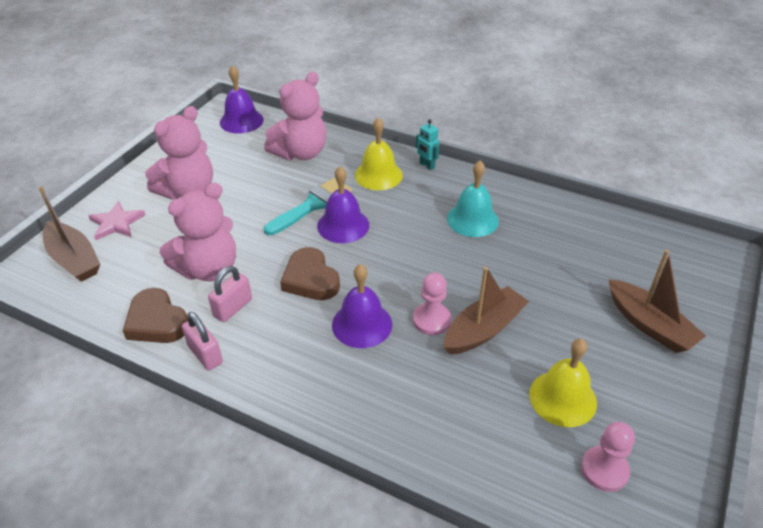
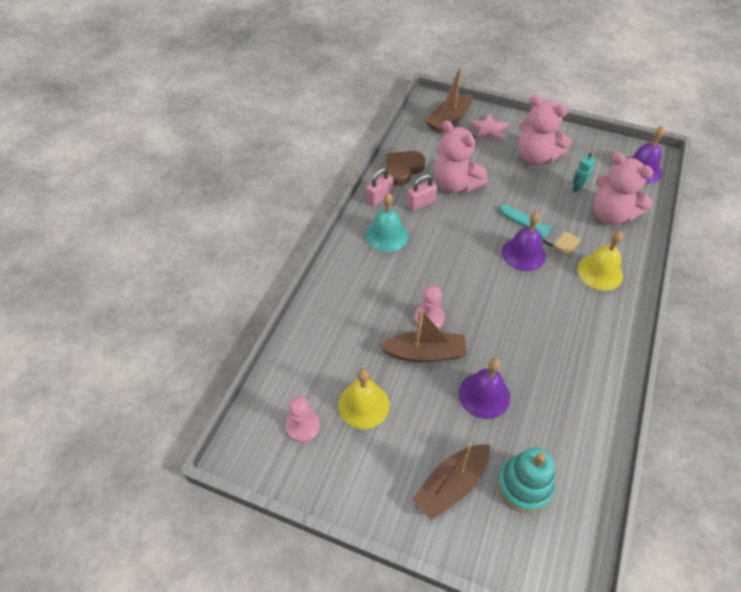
camera: 85 degrees right, 10 degrees up
pink padlock [208,266,252,322] -> pink padlock turned 60 degrees counterclockwise [407,174,438,211]
brown heart [280,247,340,300] -> none
purple bell [332,264,392,348] -> purple bell moved to [459,358,510,419]
turquoise robot [416,119,439,170] -> turquoise robot moved to [572,153,596,193]
brown boat [444,267,529,354] -> brown boat turned 45 degrees counterclockwise [379,309,467,362]
turquoise bell [447,161,499,237] -> turquoise bell moved to [366,193,408,252]
none -> turquoise stacking toy [497,447,554,513]

